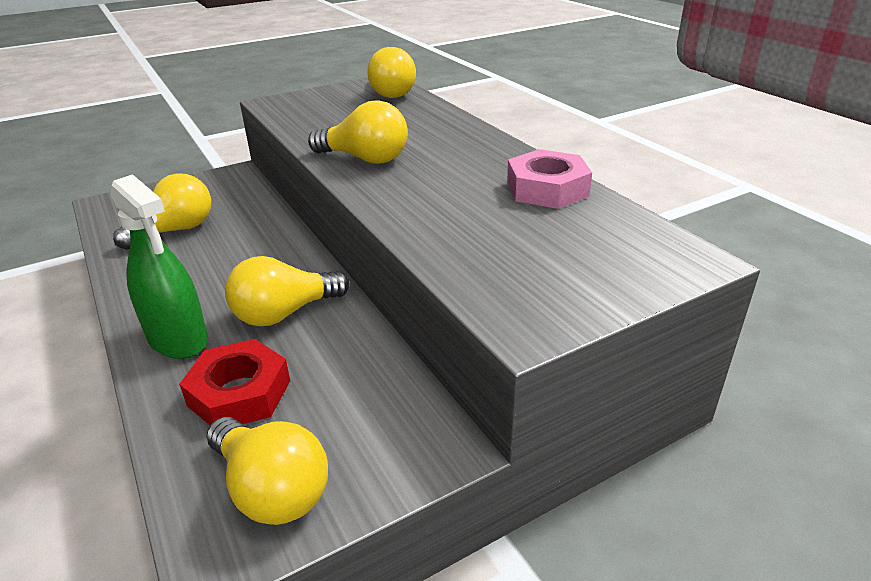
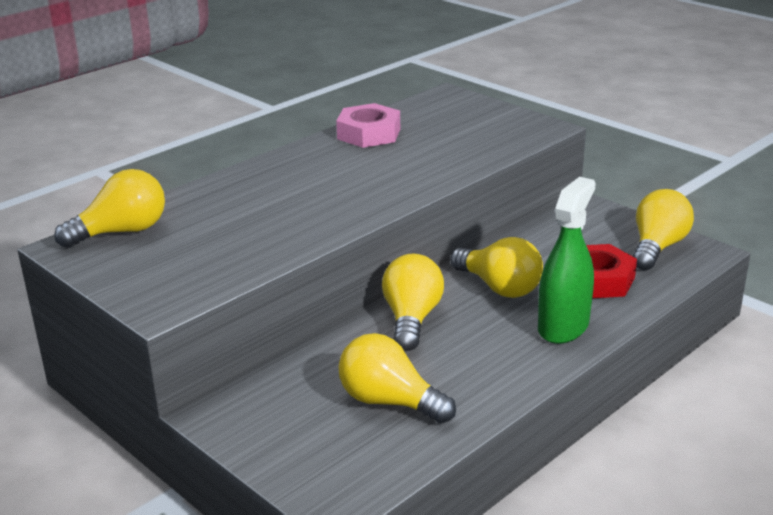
camera: 105 degrees left, 5 degrees down
yellow light bulb [308,100,408,164] -> yellow light bulb moved to [382,254,444,351]

